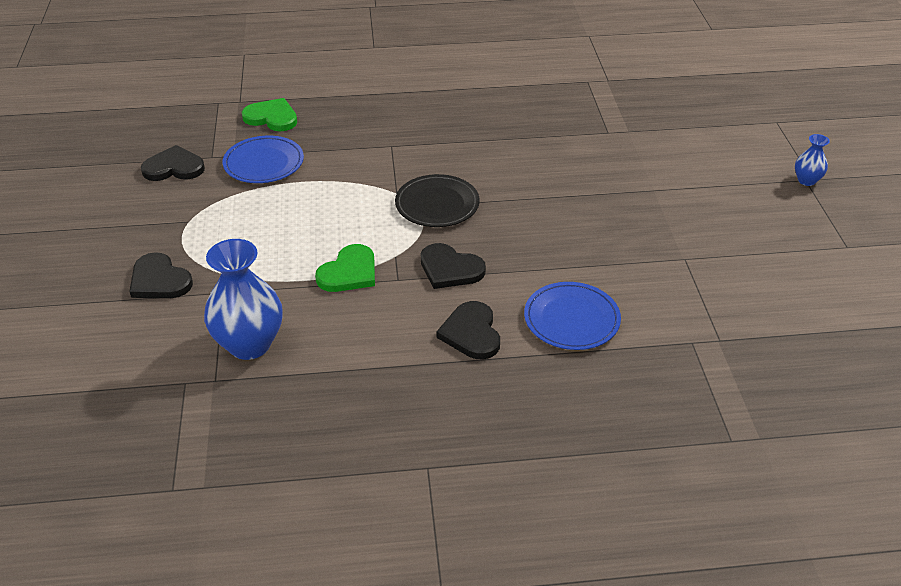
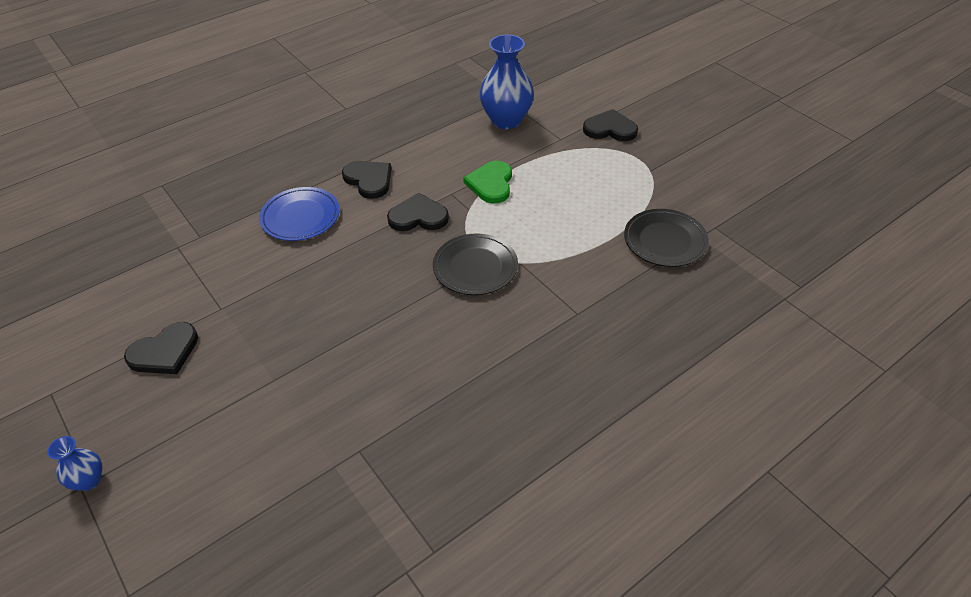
camera: 150 degrees right, 5 degrees up
black heart [141,145,205,181] -> black heart moved to [124,322,198,374]
blue plate [223,136,304,183] -> black plate [624,209,709,267]
green heart [242,98,297,131] -> none

